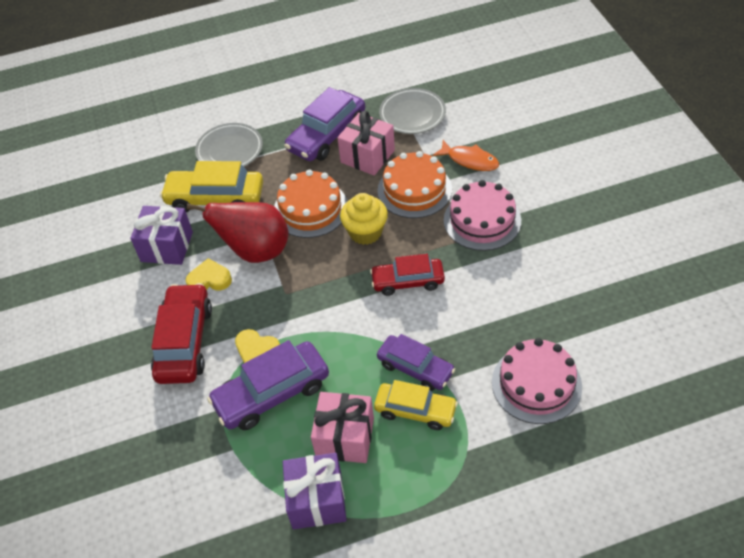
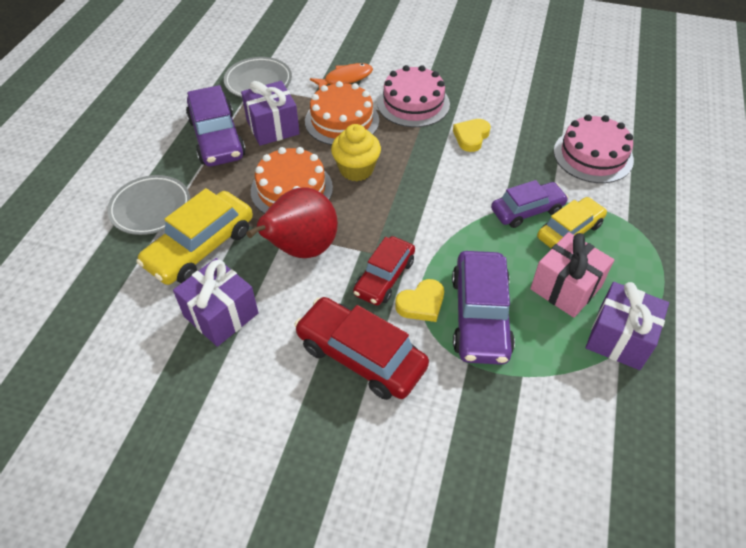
camera: 60 degrees left, 0 degrees up
yellow heart [186,258,232,290] -> yellow heart moved to [453,119,491,152]
pink gift [337,111,395,176] -> purple gift [241,81,300,146]
red car [370,254,445,296] -> red car moved to [353,236,415,306]

